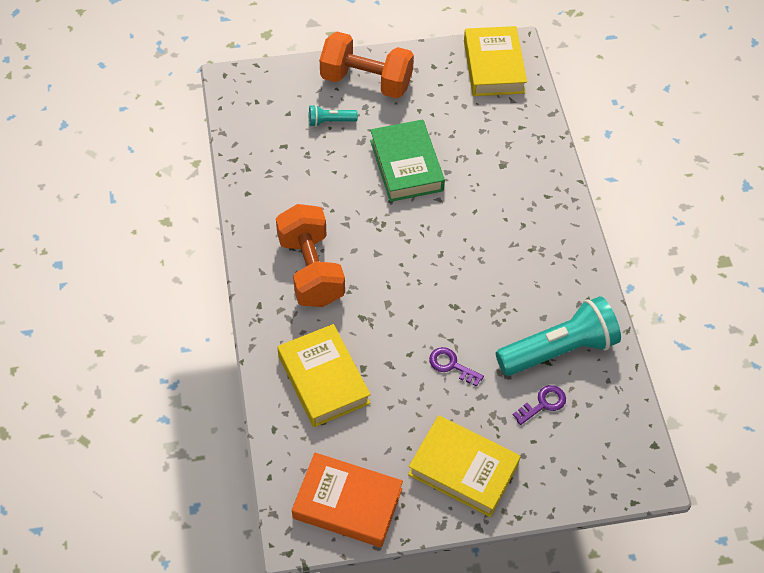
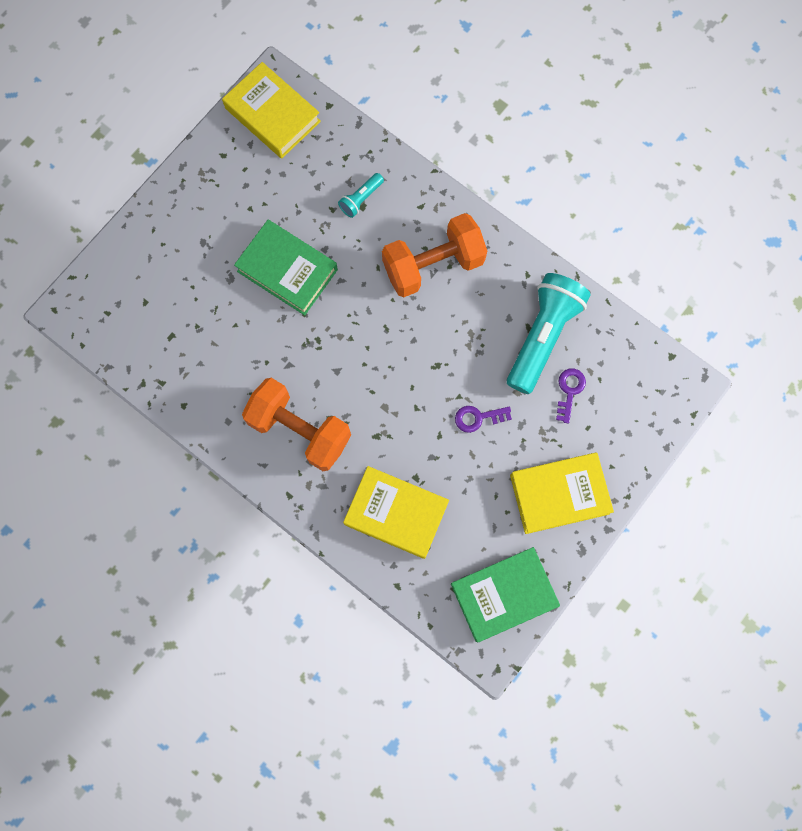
camera: 40 degrees left, 20 degrees up
orange book [292,453,403,547] -> green book [451,547,560,642]
turquoise flashlight [309,105,358,127] -> turquoise flashlight moved to [338,173,384,218]
orange dumbbell [320,32,414,99] -> orange dumbbell moved to [382,213,487,297]

